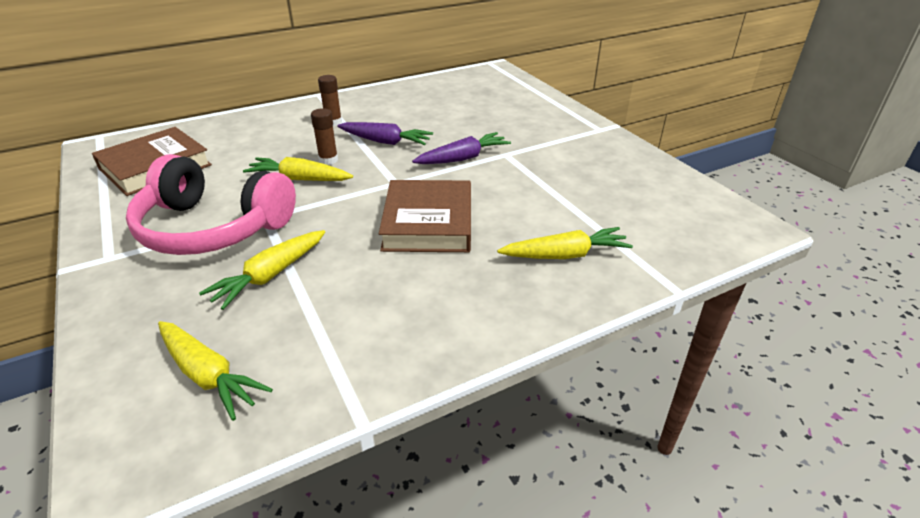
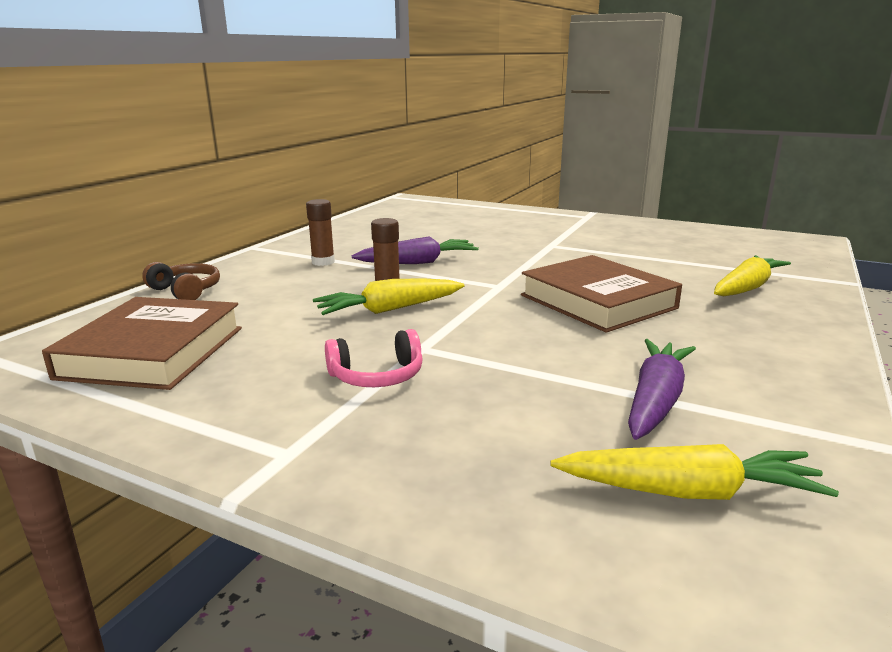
camera: 35 degrees left, 15 degrees down
pink headphones [126,154,296,255] -> pink headphones [325,329,423,387], size x0.43
yellow carrot [199,230,325,310] -> none
purple carrot [412,132,511,164] -> purple carrot moved to [628,339,696,440]
none -> brown headphones [142,262,220,300]

